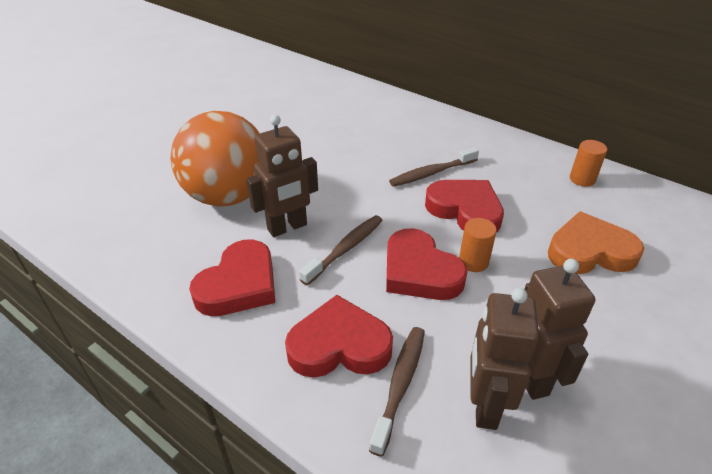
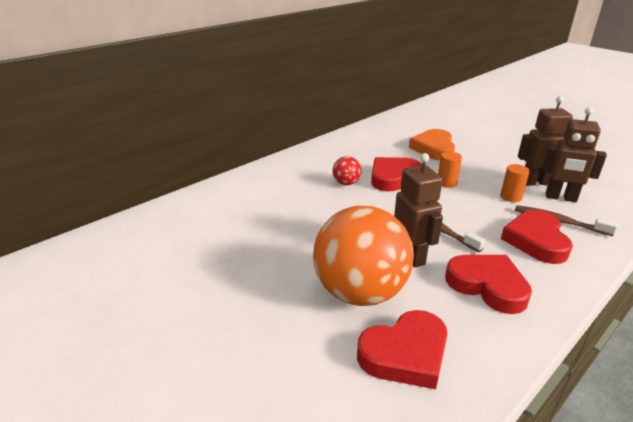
camera: 80 degrees left, 10 degrees down
red heart [386,228,468,300] -> red heart moved to [357,310,448,389]
brown toothbrush [389,147,479,187] -> red ball [333,156,362,185]
orange cylinder [570,140,607,187] -> orange cylinder moved to [500,164,530,202]

